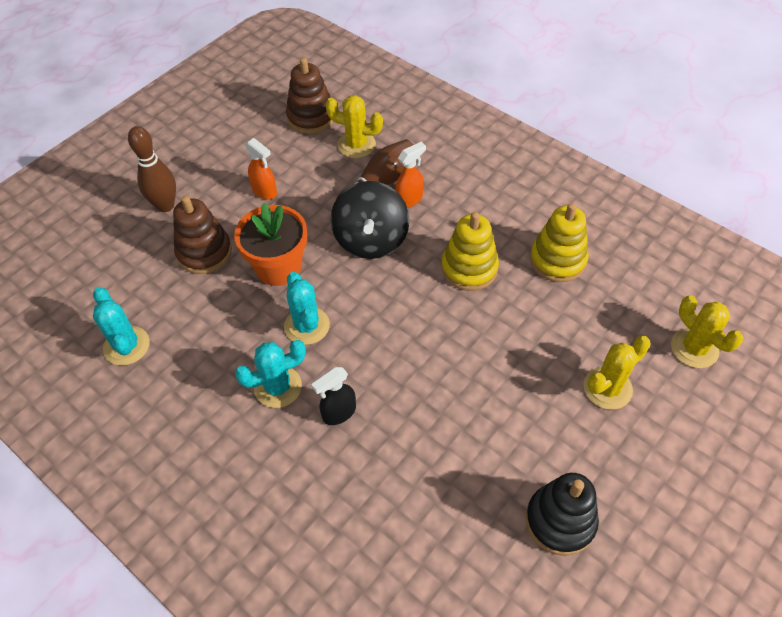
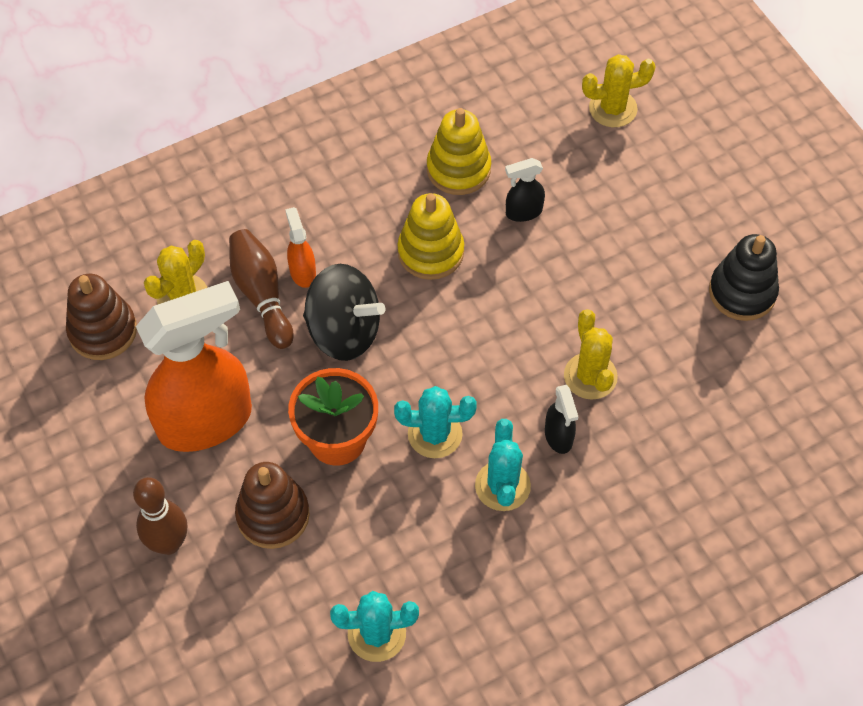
camera: 70 degrees left, 5 degrees up
orange spray bottle [245,138,277,200] -> orange spray bottle [136,281,252,452], size x2.39
yellow cactus [583,336,651,410] -> yellow cactus moved to [564,309,618,400]
none -> black spray bottle [505,158,545,222]

